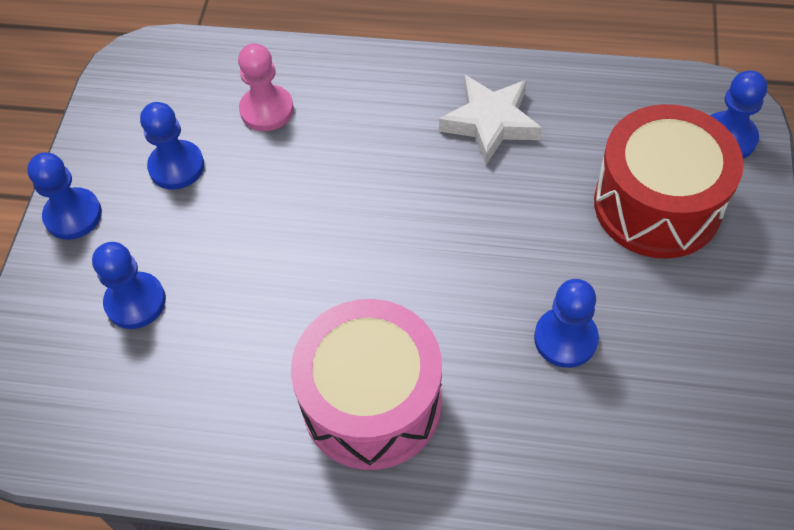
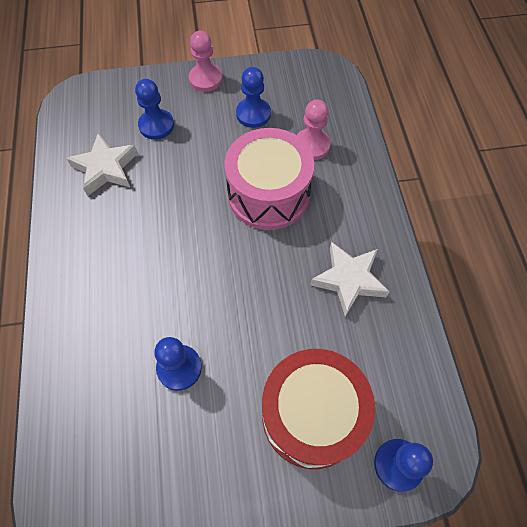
camera: 70 degrees right, 5 degrees up
blue pawn [27,153,102,240] -> pink pawn [189,31,222,92]
pink drum [291,299,442,470] -> pink drum moved to [225,128,314,230]
none -> white star [66,133,138,196]

